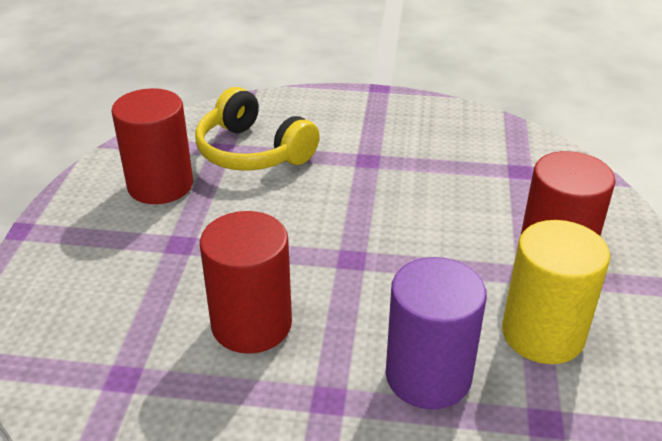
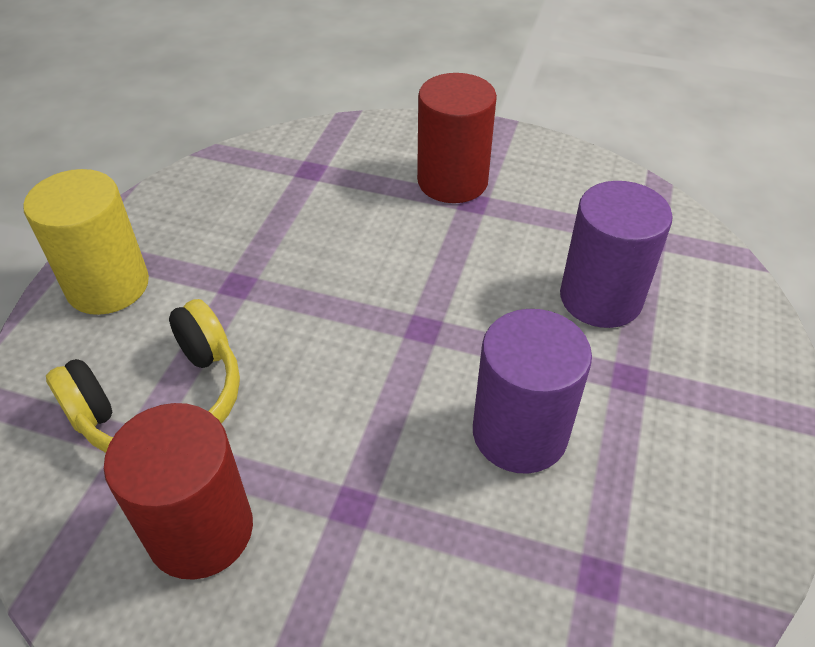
camera: 80 degrees left, 10 degrees up
red cylinder [200,211,292,354] -> purple cylinder [473,309,592,474]
yellow cylinder [502,220,610,364] -> yellow cylinder moved to [23,169,149,315]

